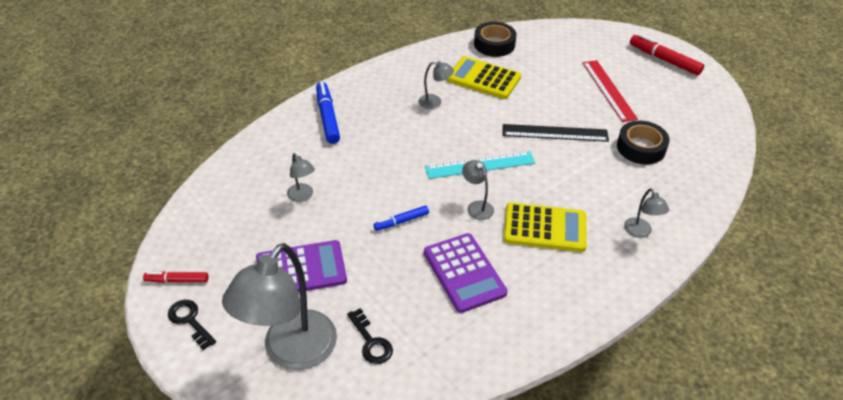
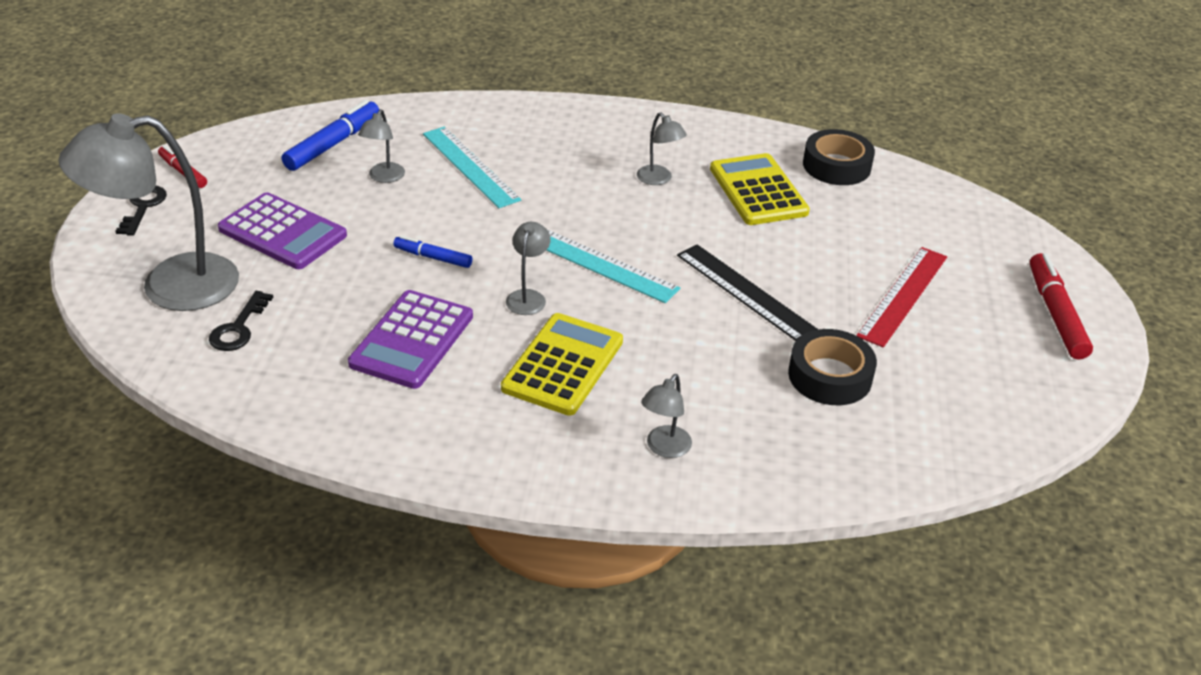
camera: 45 degrees right, 5 degrees down
blue marker [316,82,340,144] -> blue marker moved to [282,100,379,171]
yellow calculator [503,202,587,252] -> yellow calculator turned 120 degrees counterclockwise [501,313,623,416]
none -> turquoise ruler [423,127,521,208]

